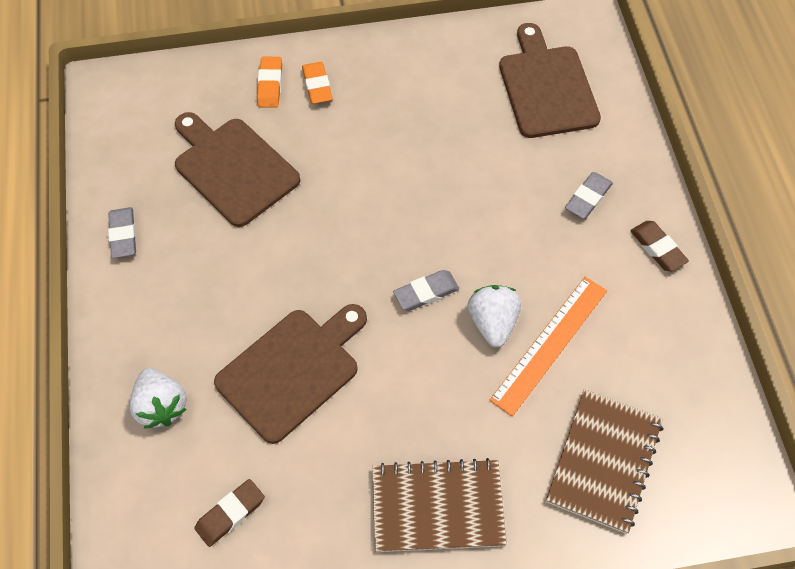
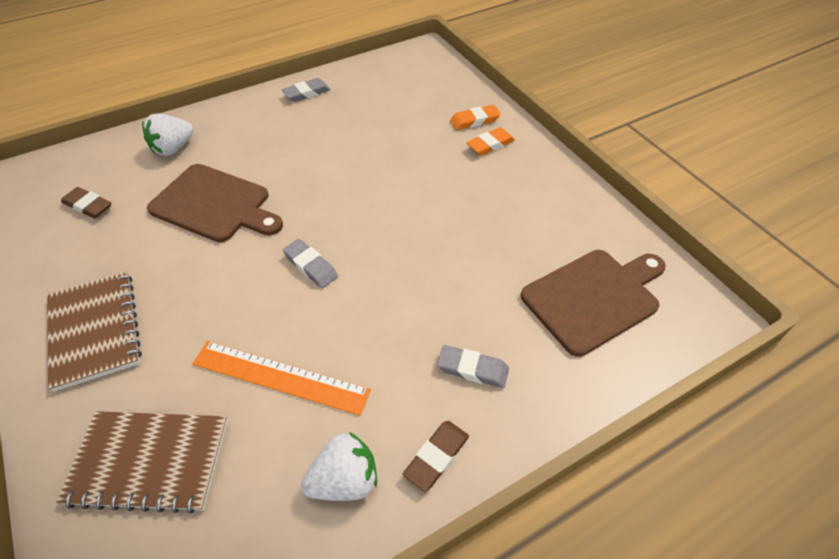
camera: 70 degrees right, 10 degrees down
brown cutting board [175,112,300,227] -> none
white strawberry [468,285,521,348] -> white strawberry moved to [301,432,377,501]

